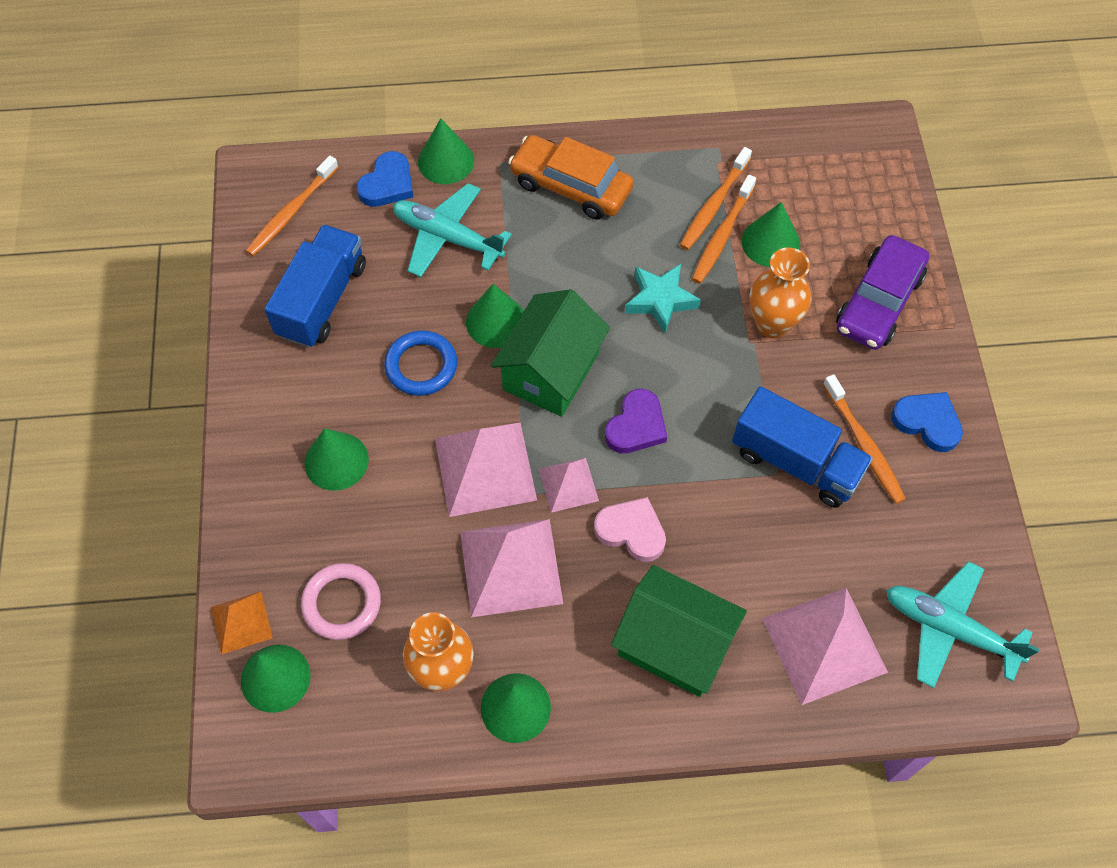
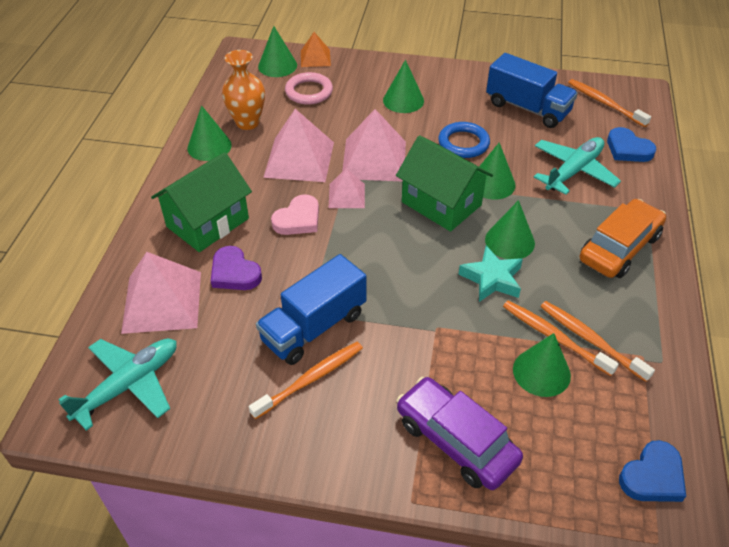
camera: 105 degrees right, 15 degrees down
green cone [418,118,474,184] -> green cone moved to [485,200,535,259]
purple heart [605,389,667,453] -> purple heart moved to [211,246,262,290]
orange vase [749,248,812,338] -> none
orange toothbrush [823,374,906,504] -> orange toothbrush turned 150 degrees clockwise [249,342,363,419]
blue heart [891,392,963,452] -> blue heart moved to [619,440,686,502]

